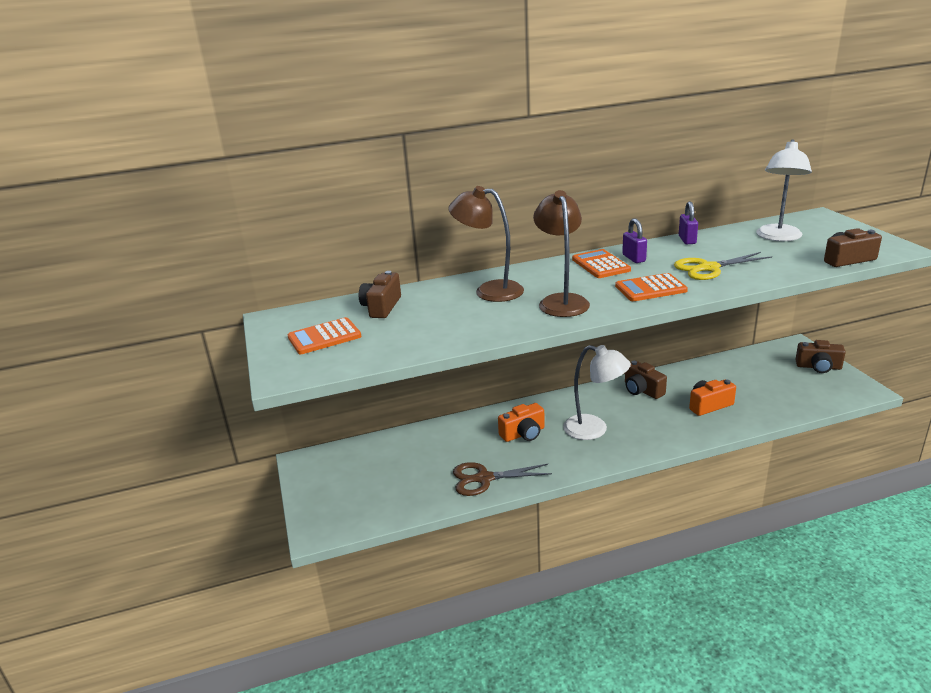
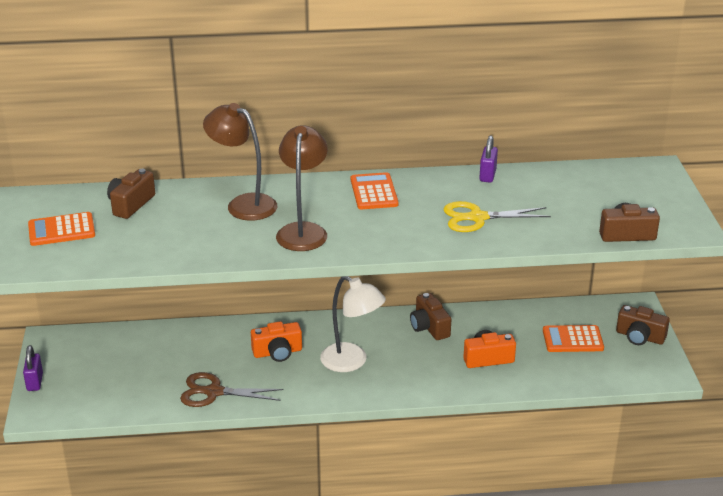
camera: 10 degrees right, 5 degrees up
orange calculator [615,273,688,301] -> orange calculator moved to [543,325,604,352]
purple padlock [622,218,647,263] -> purple padlock moved to [23,345,43,391]
white lamp [756,139,812,241] -> none

